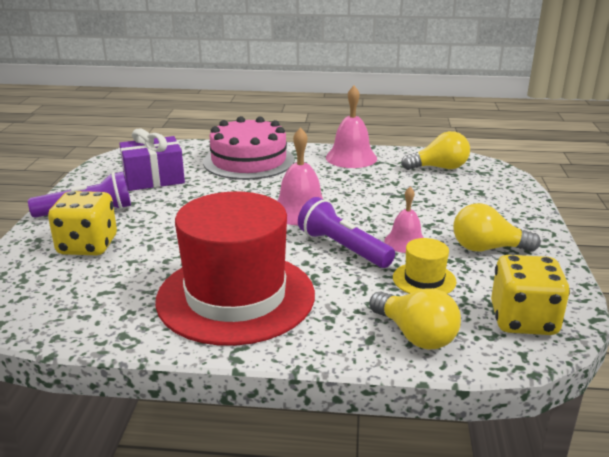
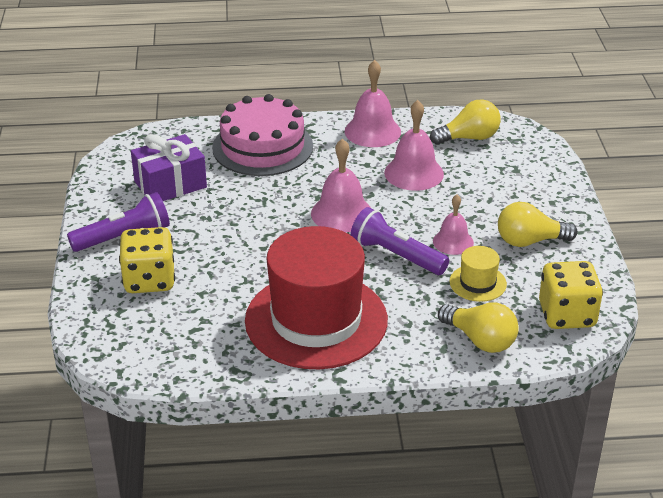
camera: 10 degrees left, 10 degrees up
none -> pink bell [384,100,444,191]

